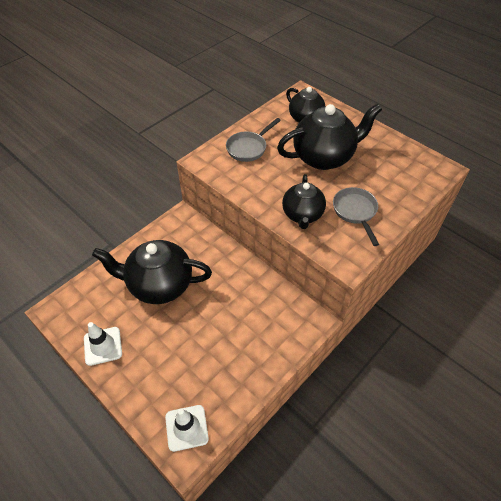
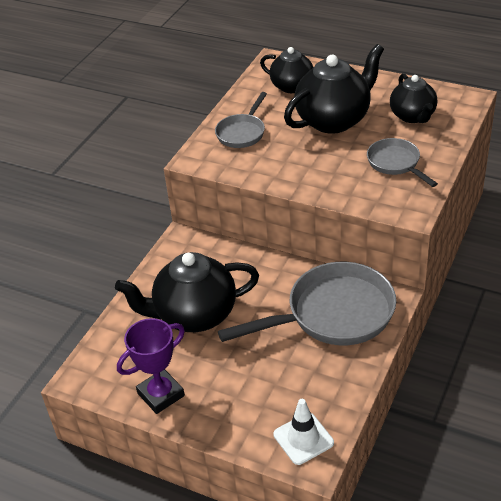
camera: 15 degrees left, 10 degrees down
white traffic cone [84,322,122,366] -> purple trophy [117,318,185,414]
black teapot [282,174,326,229] -> black teapot moved to [390,74,437,123]
none -> grey pan [218,262,396,345]

